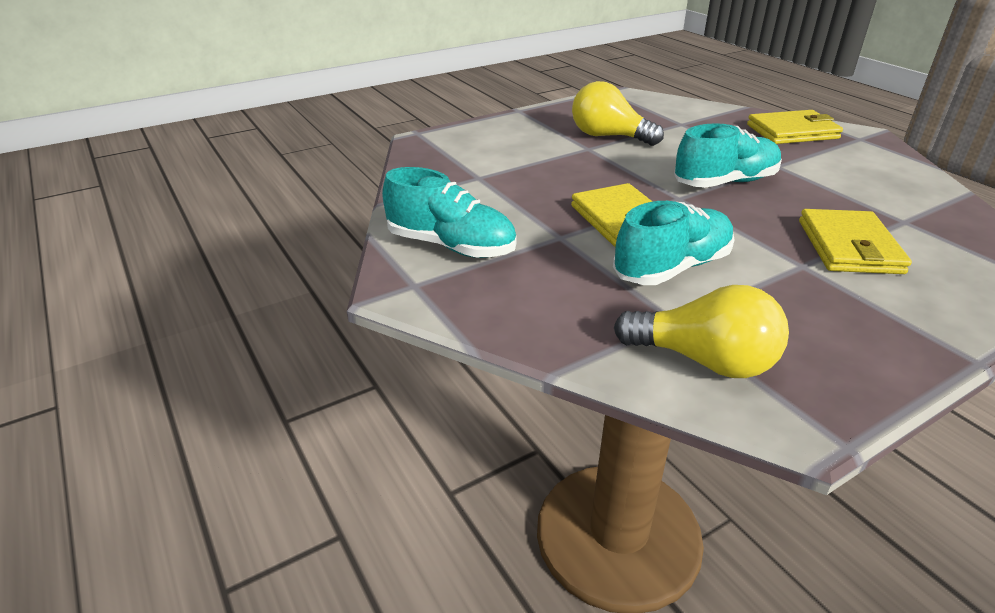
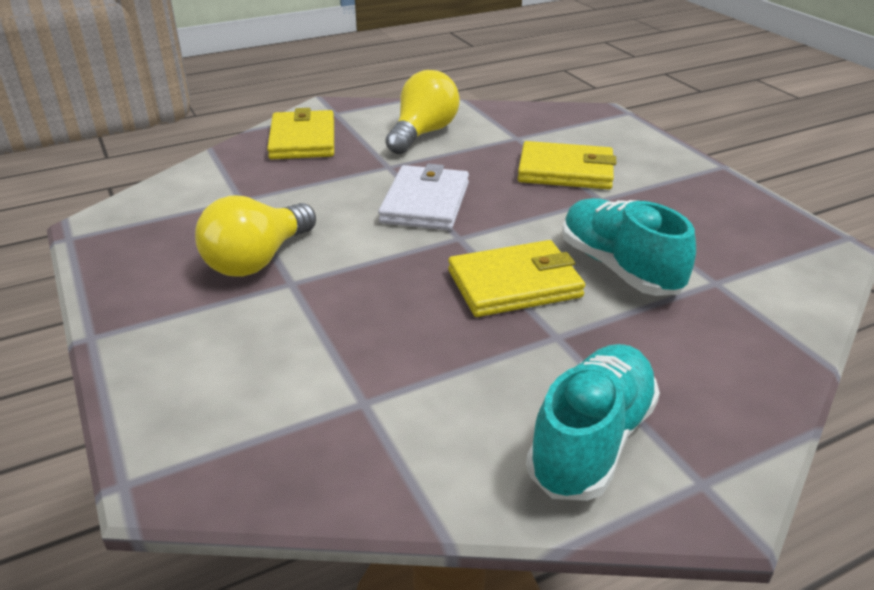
camera: 85 degrees left, 0 degrees up
yellow light bulb [614,285,789,378] -> yellow light bulb moved to [385,70,460,154]
turquoise shoe [674,123,782,188] -> white wallet [378,164,469,230]

